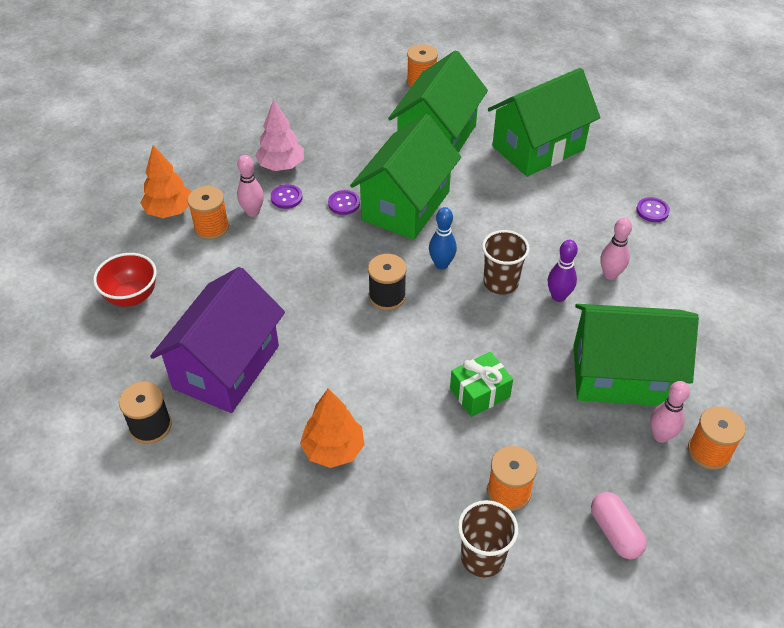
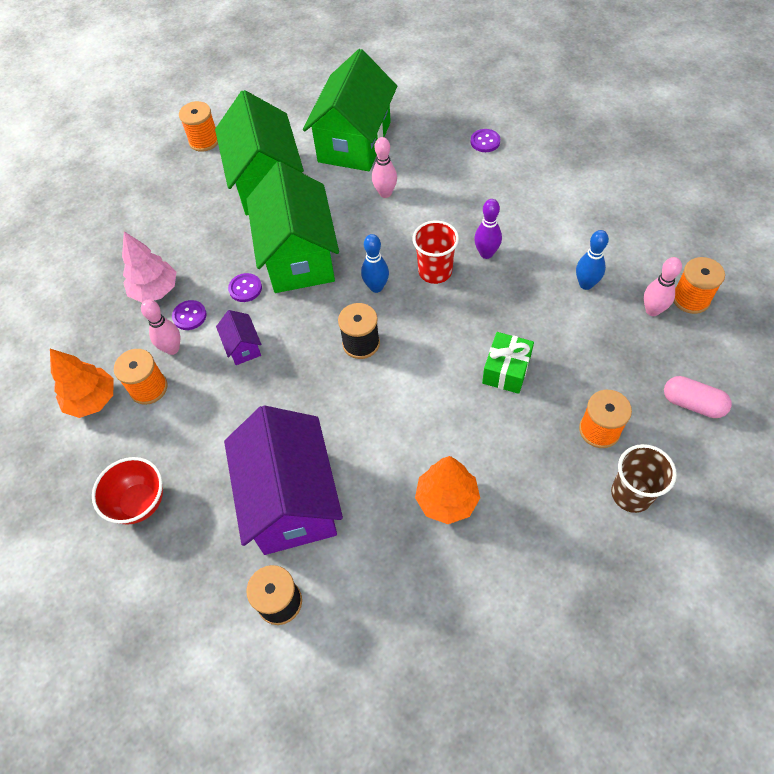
camera: 35 degrees left, 10 degrees up
brown cup [482,230,530,295] -> red cup [413,220,459,284]
green house [574,304,699,406] -> blue bowling pin [576,230,609,290]
pink bowling pin [600,218,632,280] -> pink bowling pin moved to [372,137,397,198]
none -> purple house [216,310,261,365]

